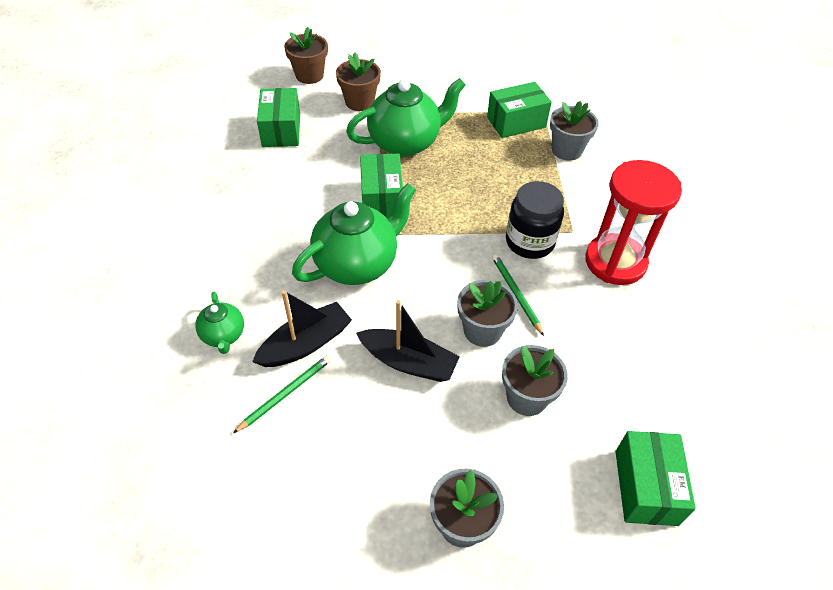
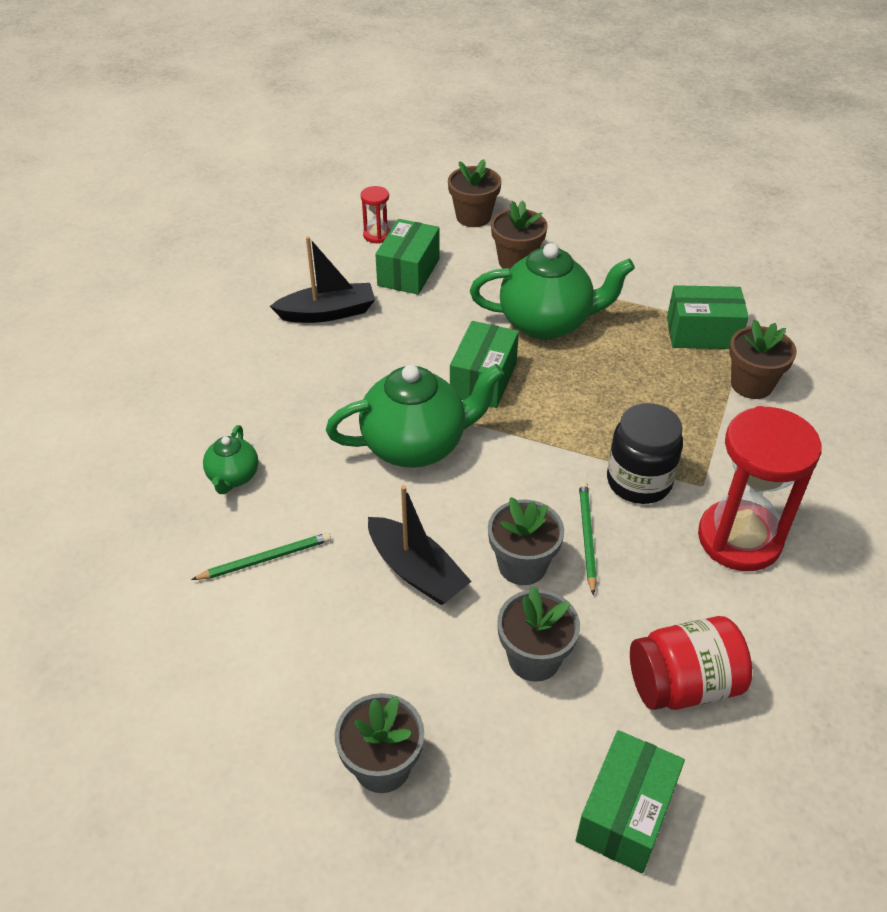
camera: 25 degrees right, 5 degrees down
black boat [252,290,352,367] -> black boat moved to [270,236,375,323]
grey flower pot [550,101,599,161] -> brown flower pot [729,319,797,399]
none -> red hourglass [361,186,390,243]
none -> red jar [630,616,752,710]

